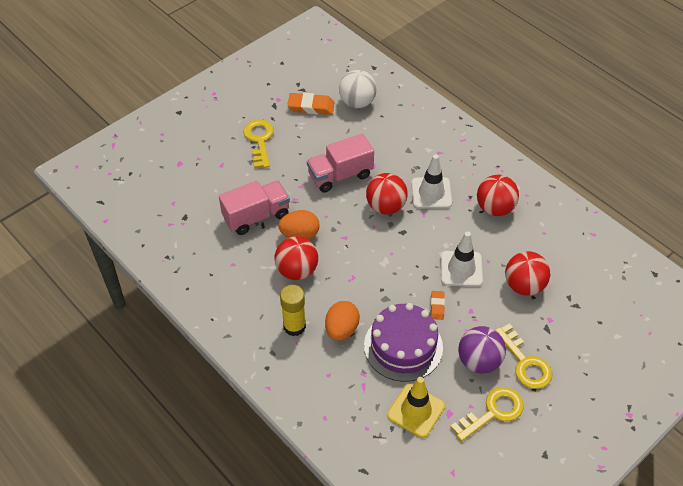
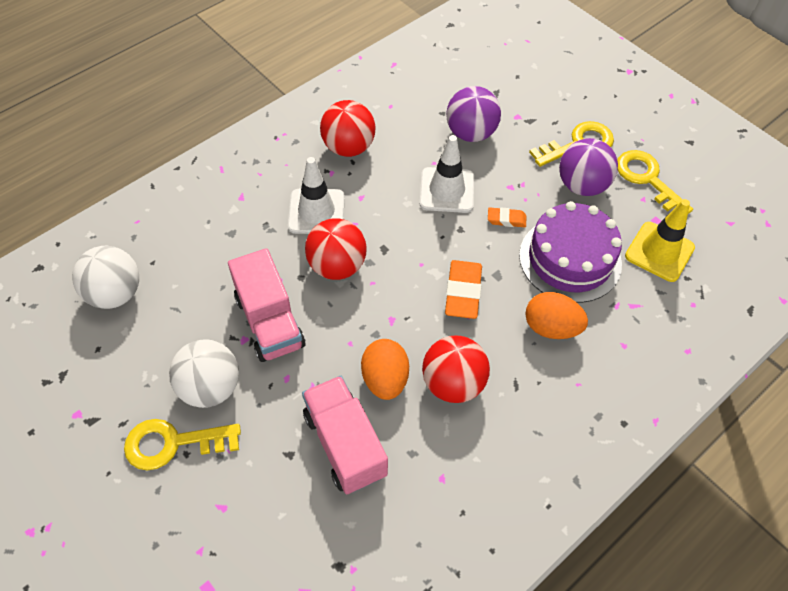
camera: 90 degrees left, 5 degrees up
yellow glue stick [280,285,306,336] -> none
orange eraser [287,93,335,115] -> orange eraser moved to [445,260,482,319]
red ball [505,251,550,296] -> purple ball [446,86,501,142]
none -> white ball [169,339,239,408]

